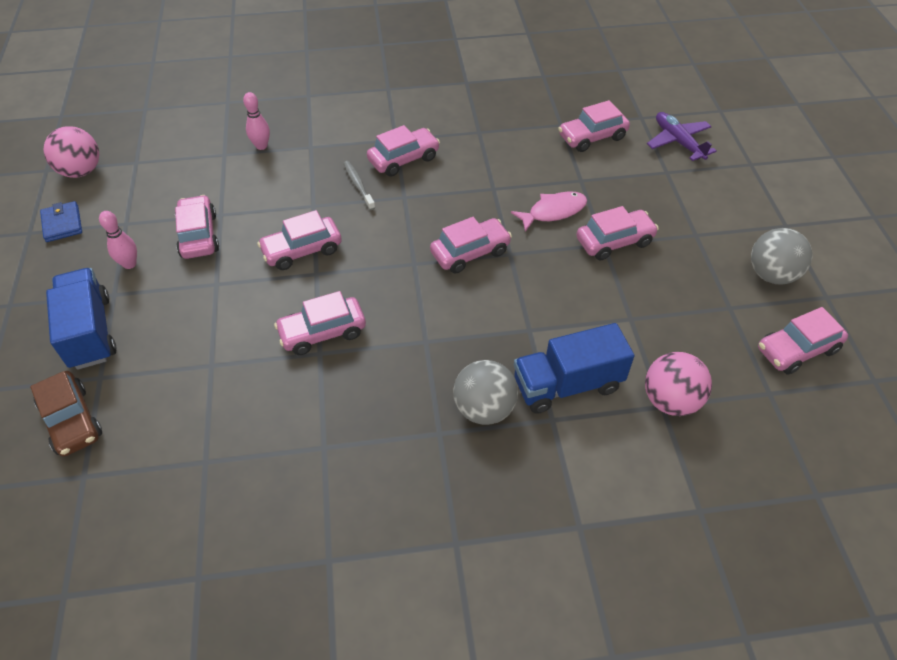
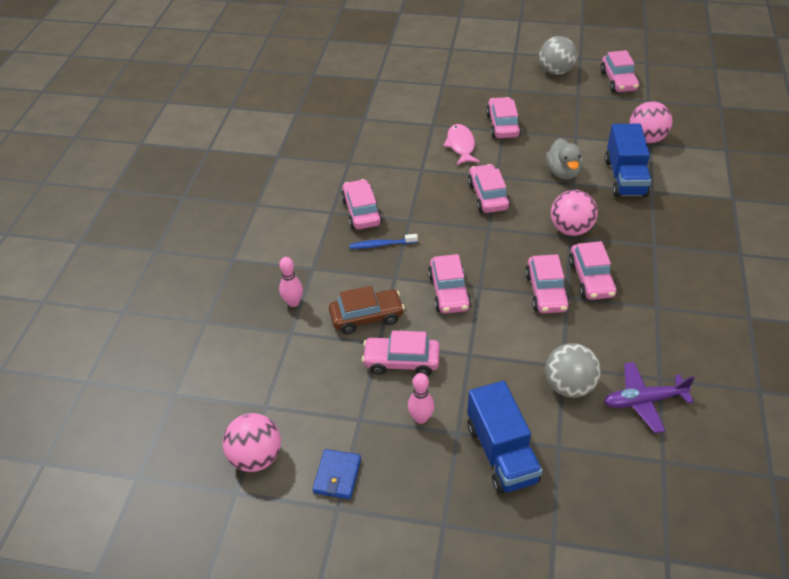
camera: 70 degrees left, 5 degrees down
brown car [30,371,102,457] -> brown car moved to [329,286,405,334]
blue wallet [40,201,82,242] -> blue wallet turned 75 degrees counterclockwise [313,449,361,499]
blue truck [46,268,116,370] -> blue truck turned 105 degrees counterclockwise [467,381,543,494]
grey toothbrush [344,161,375,210] -> blue toothbrush [350,234,418,249]
grey ball [453,360,518,425] -> grey ball moved to [545,343,601,398]
pink car [558,100,630,152] -> pink car moved to [569,241,617,300]
purple plane [647,112,717,161] -> purple plane moved to [604,362,695,433]
none -> grey duck [546,138,583,180]
none -> pink ball [551,190,598,236]

